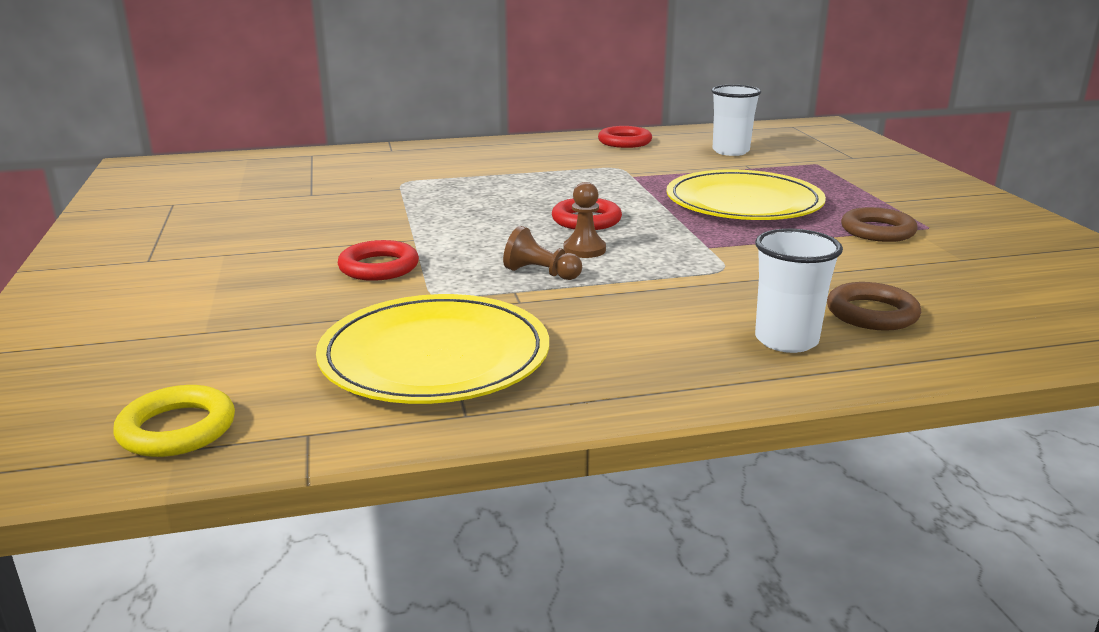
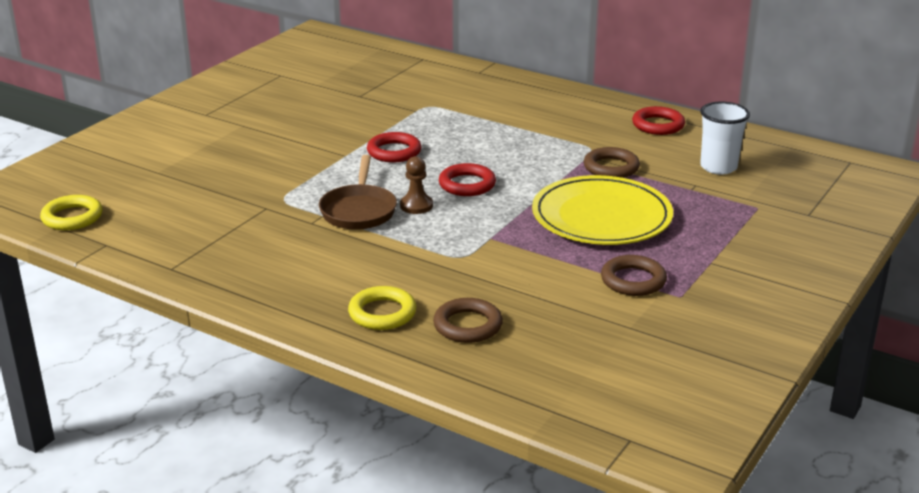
camera: 45 degrees right, 5 degrees up
yellow plate [316,294,549,404] -> none
red ring [338,240,419,281] -> red ring moved to [367,132,422,162]
brown pawn [503,226,582,280] -> brown pan [319,155,397,230]
white cup [755,229,843,353] -> yellow ring [348,286,416,330]
none -> brown ring [584,147,640,178]

